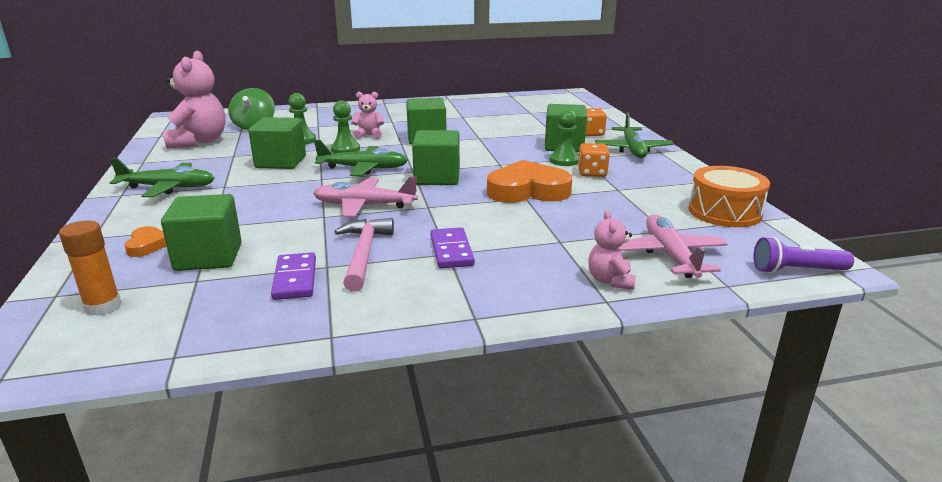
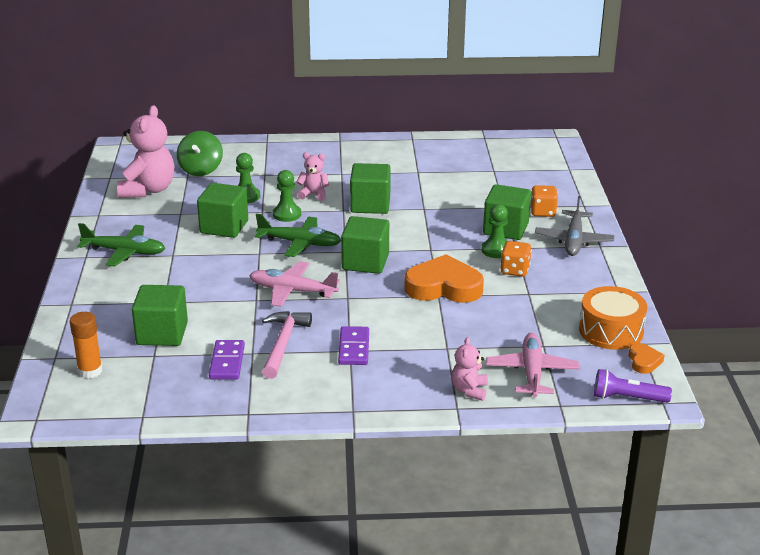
camera: 10 degrees right, 5 degrees up
orange heart [124,226,166,257] -> orange heart moved to [629,343,664,374]
green plane [595,112,674,158] -> grey plane [535,196,614,256]

